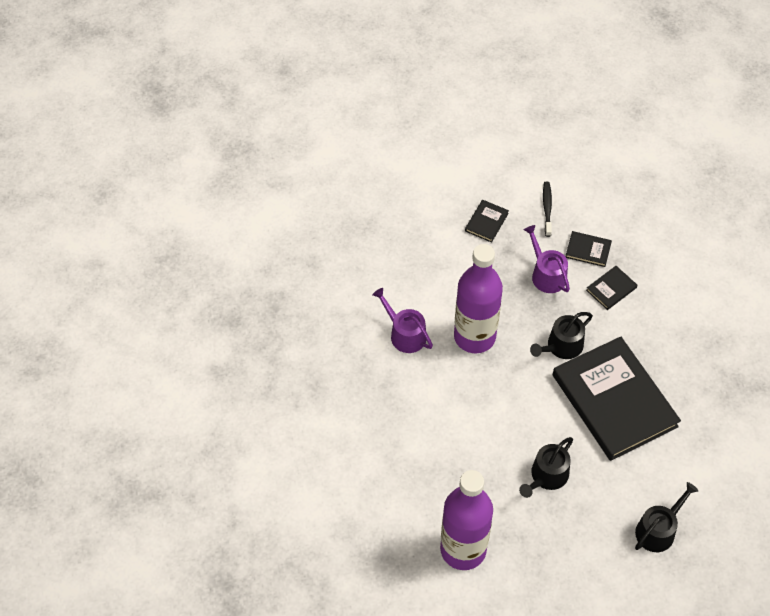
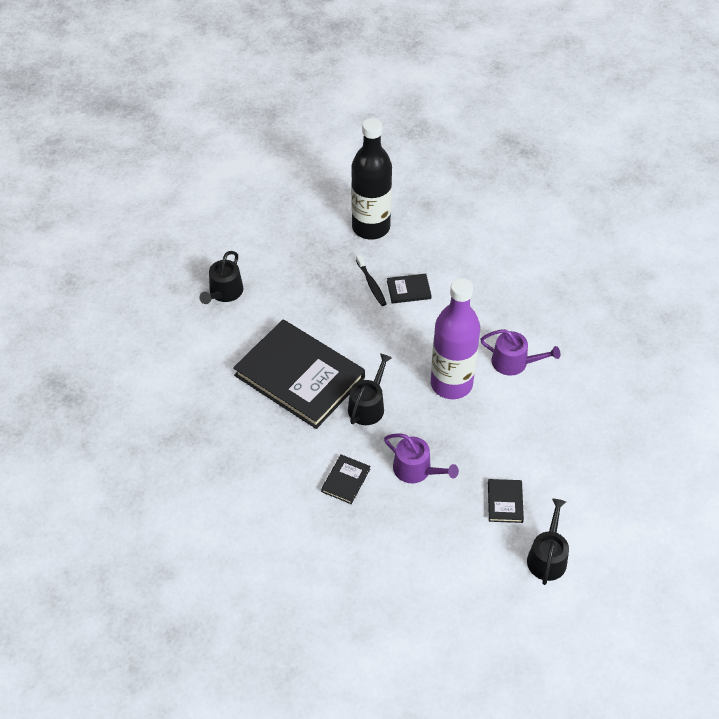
camera: 155 degrees right, 5 degrees down
purple bottle [440,470,493,570] -> black bottle [351,118,392,240]
black watering can [519,437,573,498] -> black watering can moved to [527,499,569,585]
black toothbrush [543,182,552,237] -> black toothbrush moved to [356,254,387,306]
black book [565,231,612,267] -> black book moved to [387,274,432,304]

